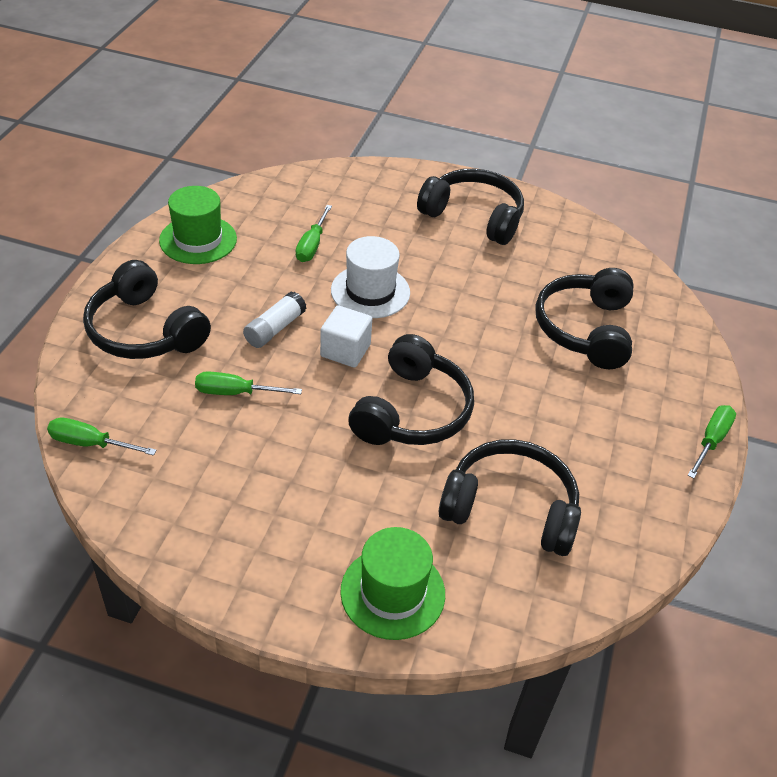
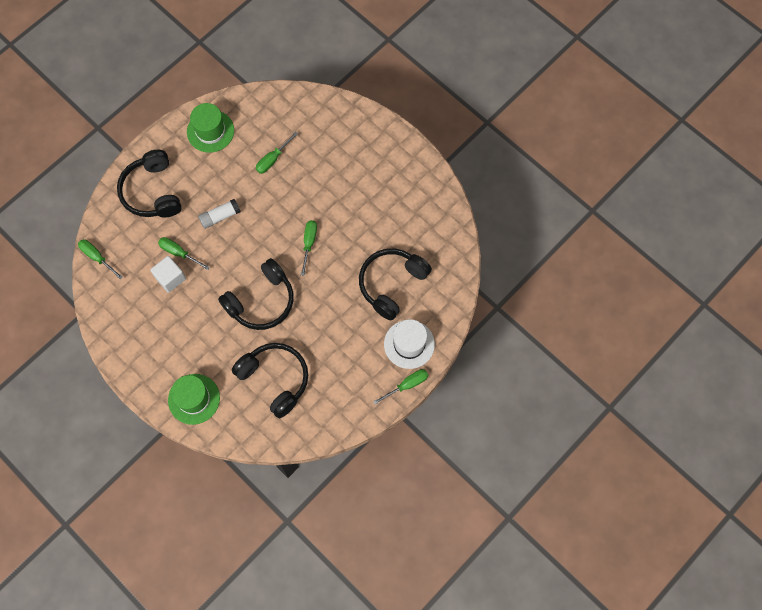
camera: 30 degrees right, 25 degrees up
white cube [320,305,372,368] -> white cube moved to [150,256,186,293]
white hat [331,236,410,318] -> white hat moved to [384,319,435,369]
black headphones [417,169,524,245] -> none
none -> green screwdriver [301,220,317,276]

